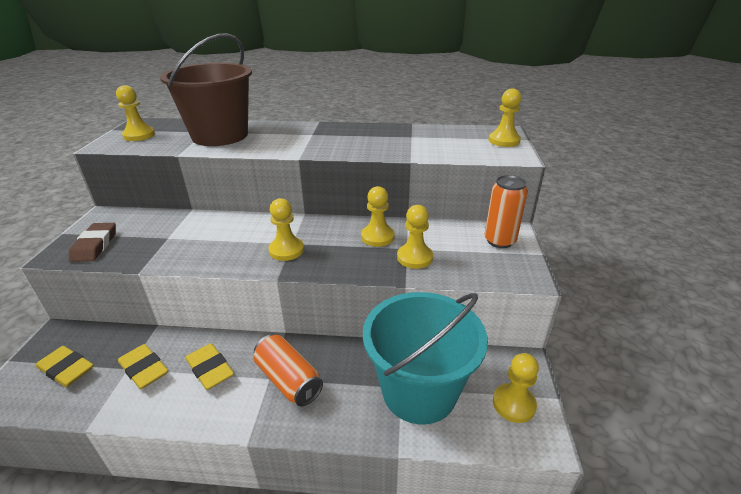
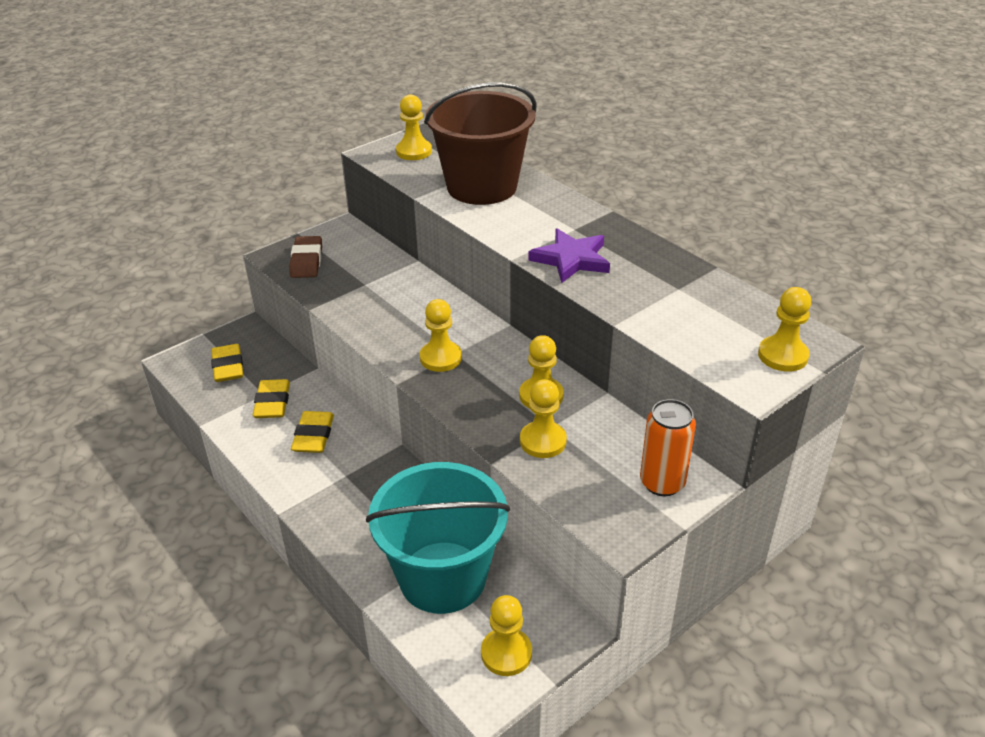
camera: 45 degrees right, 5 degrees up
brown eraser [69,223,116,262] -> brown eraser turned 45 degrees counterclockwise [289,236,322,278]
orange can [253,335,323,407] -> none
none -> purple star [528,229,610,283]

